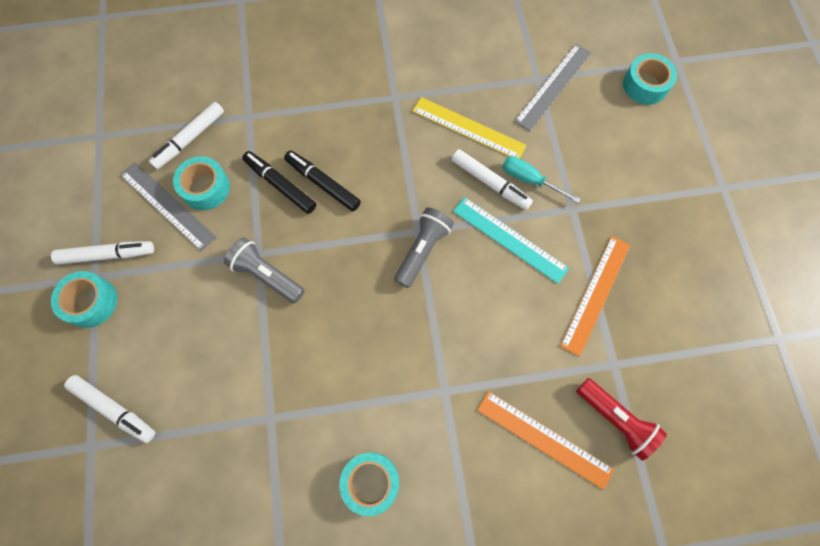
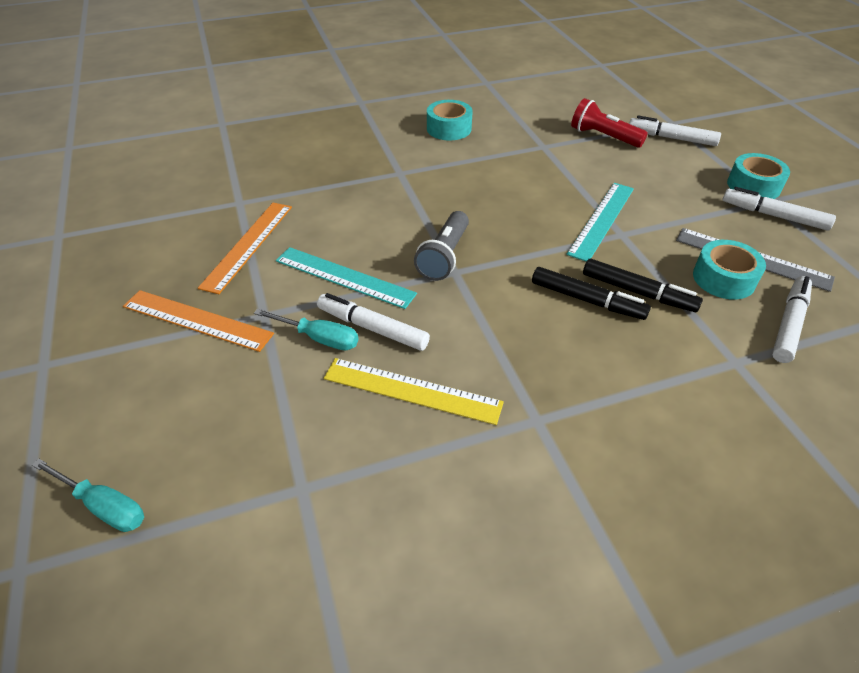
camera: 170 degrees right, 25 degrees down
white marker [51,241,154,265] -> white marker turned 45 degrees clockwise [723,187,836,231]
grey flashlight [224,237,305,304] -> turquoise ruler [566,183,634,262]
orange ruler [477,391,614,490] -> orange ruler moved to [123,290,274,352]
grey ruler [514,44,591,131] -> none
red flashlight [576,378,667,461] -> red flashlight moved to [571,98,648,148]
turquoise tape [623,53,677,105] -> turquoise screwdriver [32,459,144,532]

